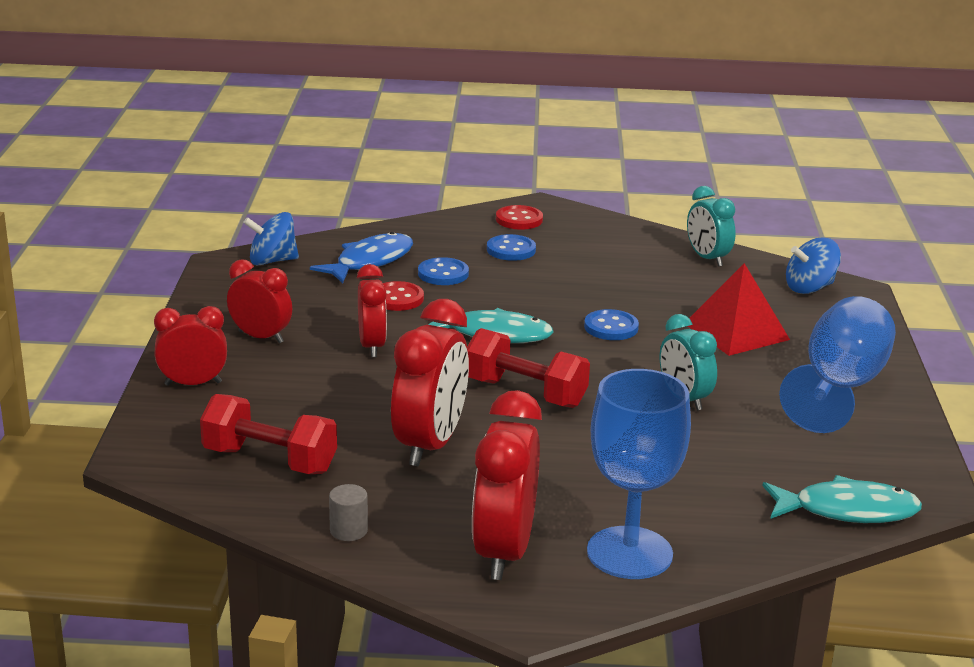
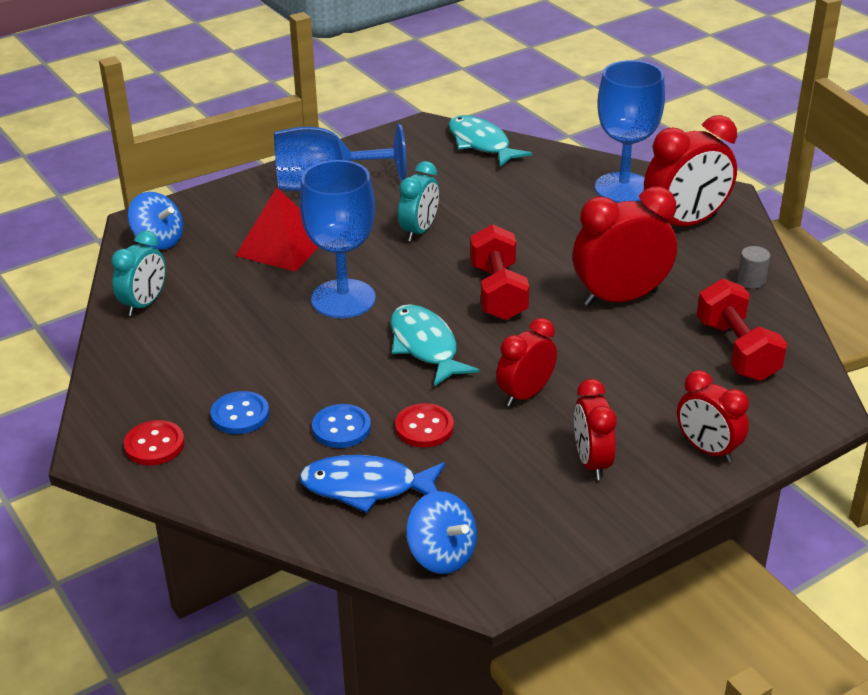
camera: 125 degrees left, 10 degrees up
blue button [584,309,639,340] -> blue goblet [300,160,376,318]

